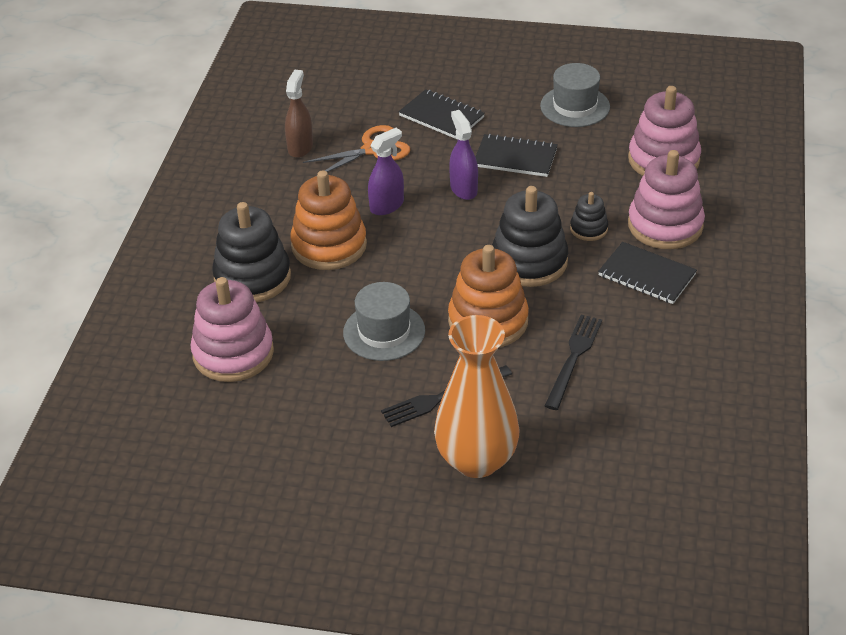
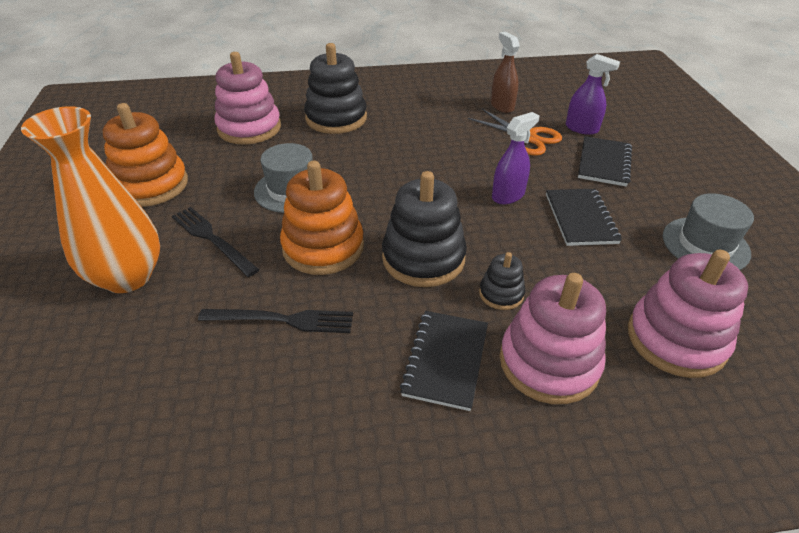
camera: 70 degrees right, 0 degrees up
brown spray bottle [285,70,313,158] -> brown spray bottle turned 105 degrees counterclockwise [491,32,520,113]
orange stacking toy [290,170,367,270] -> orange stacking toy moved to [103,103,188,207]
purple spray bottle [368,128,404,215] -> purple spray bottle moved to [566,54,620,135]

